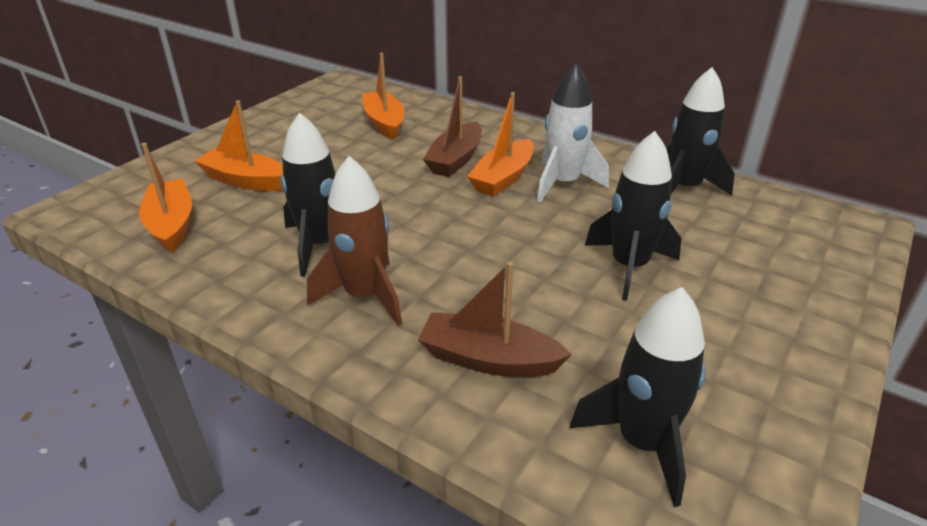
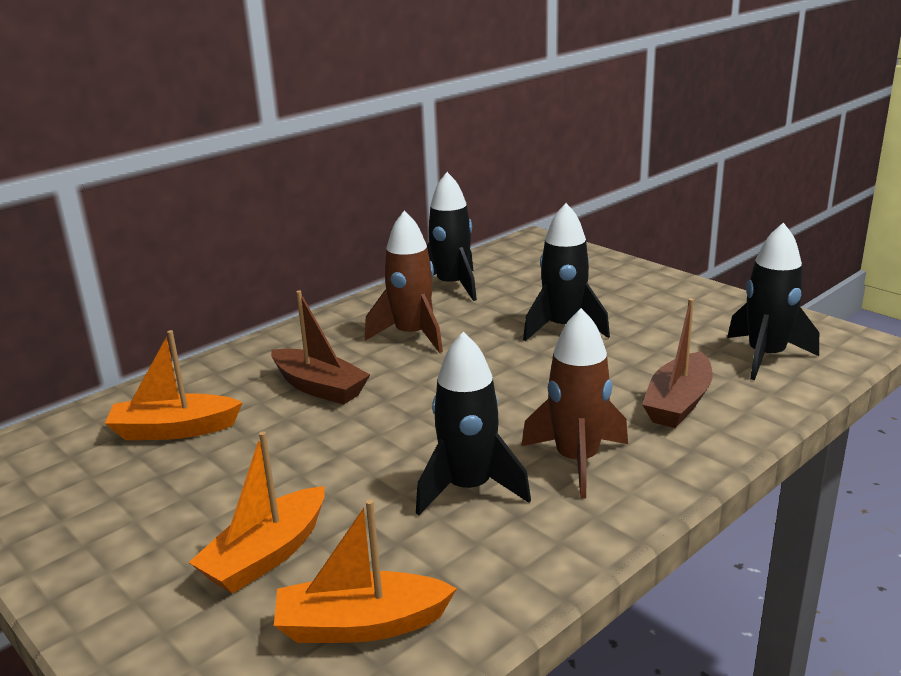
camera: 75 degrees left, 10 degrees down
orange boat [467,92,534,197] -> none
white rocket [537,63,609,203] -> brown rocket [364,211,443,353]

